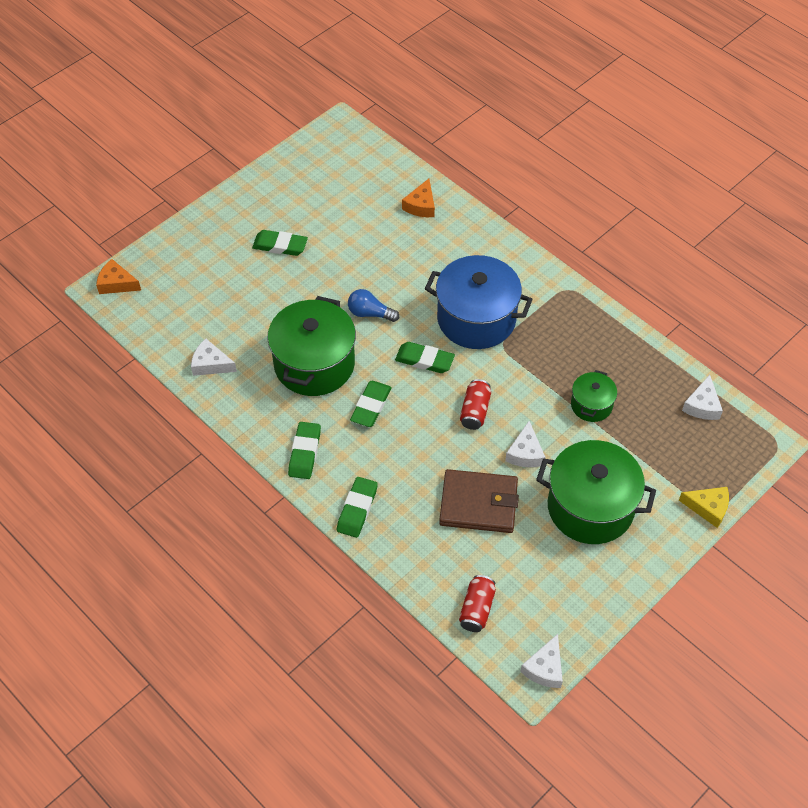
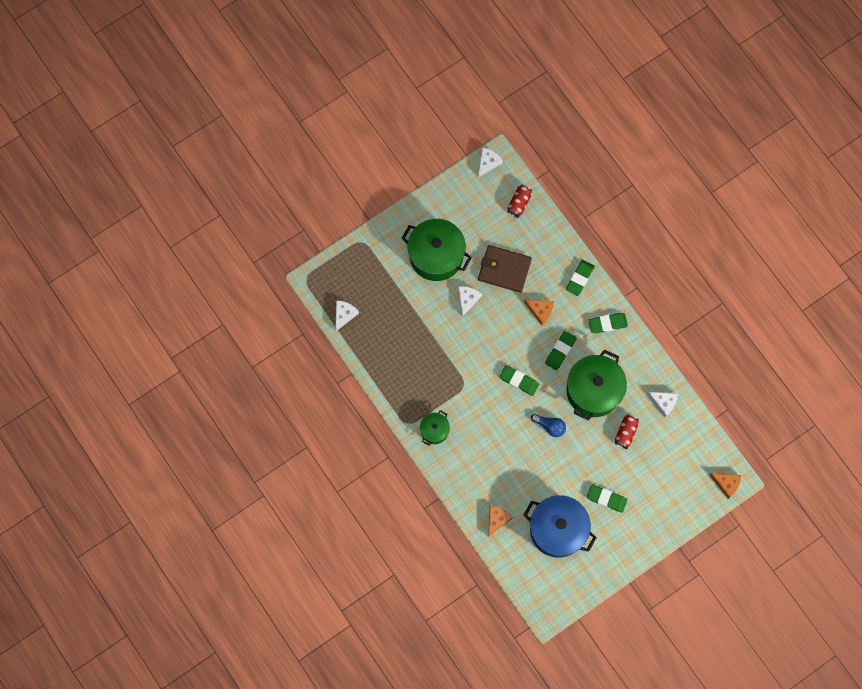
camera: 170 degrees left, 20 degrees up
green eraser [288,422,321,479] -> green eraser turned 60 degrees clockwise [588,313,628,333]
blue pot [425,255,533,349] -> blue pot moved to [524,495,597,558]
red can [460,379,491,430] -> red can moved to [615,414,639,449]
green pot [571,370,617,422] -> green pot moved to [420,410,450,446]
yellow cheese [679,487,729,528] -> none
none -> orange cheese [524,300,554,325]

